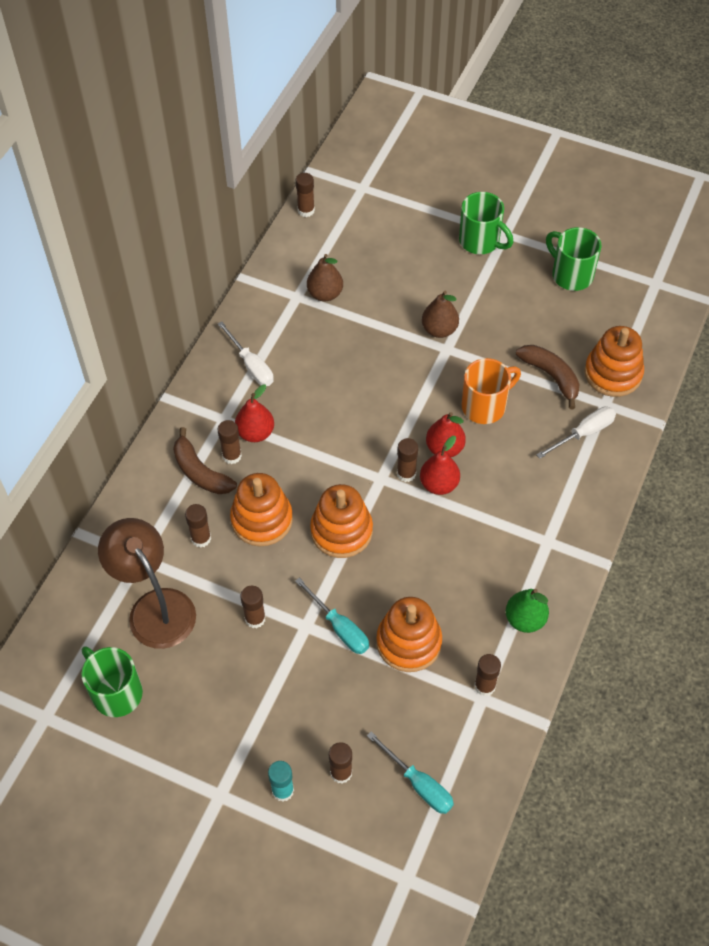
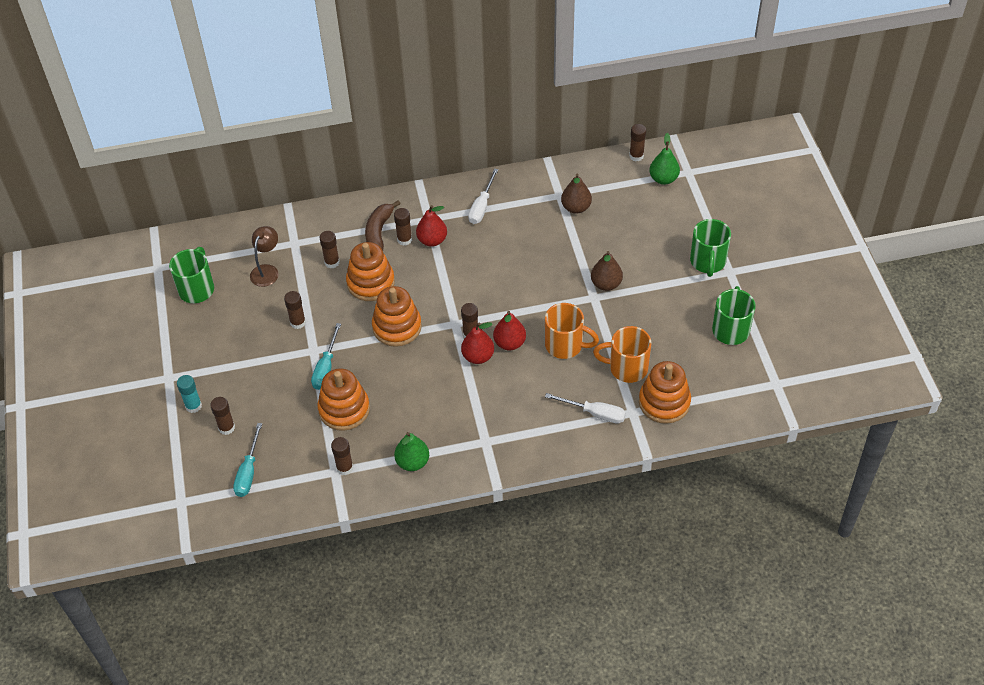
camera: 55 degrees right, 5 degrees down
brown lamp [98,518,196,649] -> brown lamp [250,226,279,287], size x0.58
brown banana [516,345,579,409] -> orange mug [593,326,652,383]
none -> green pear [650,133,680,185]

